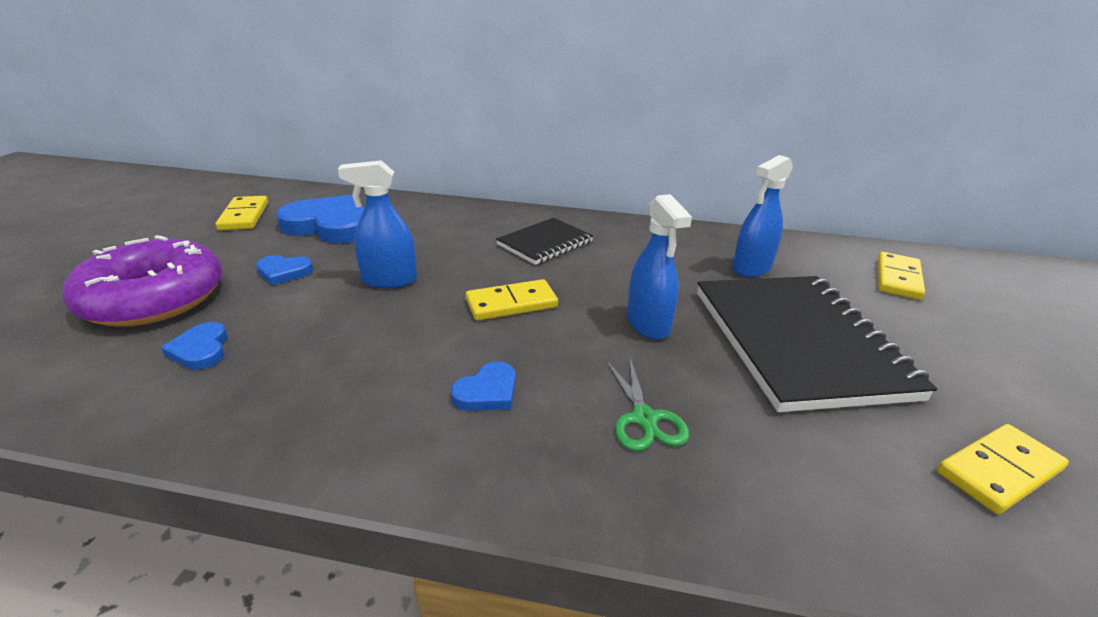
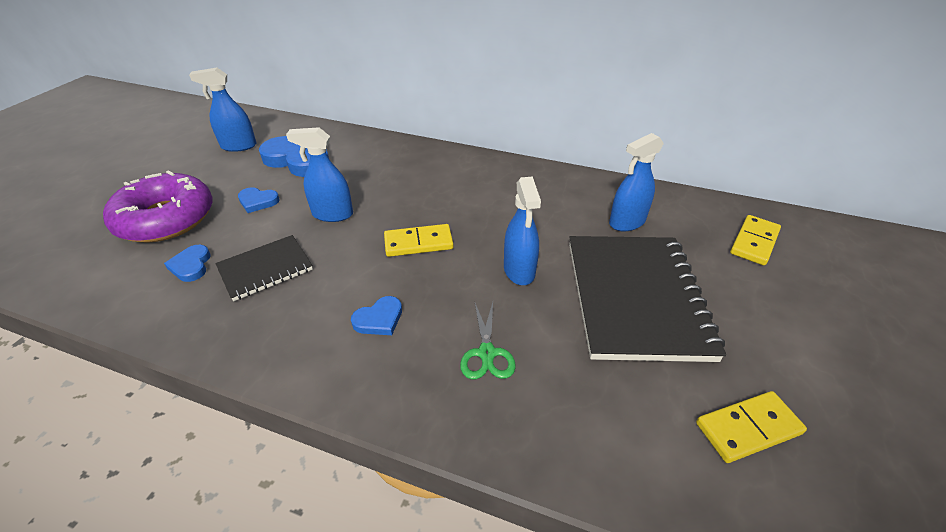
camera: 10 degrees right, 10 degrees up
yellow domino [216,196,268,230] -> blue spray bottle [189,67,257,152]
black notebook [496,218,593,265] -> black notebook moved to [215,235,313,302]

